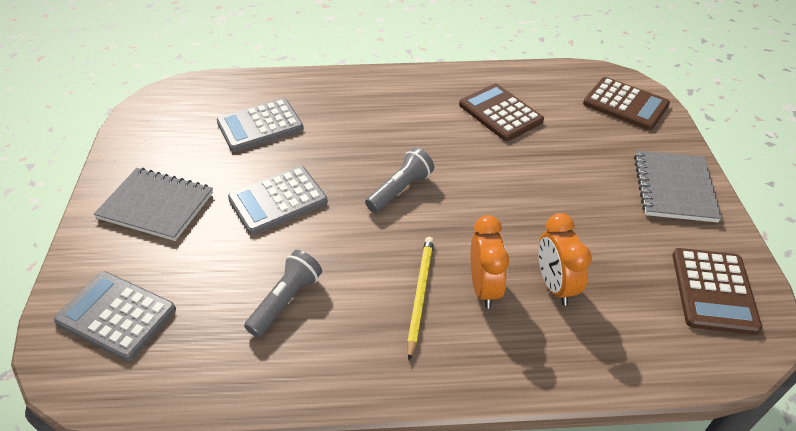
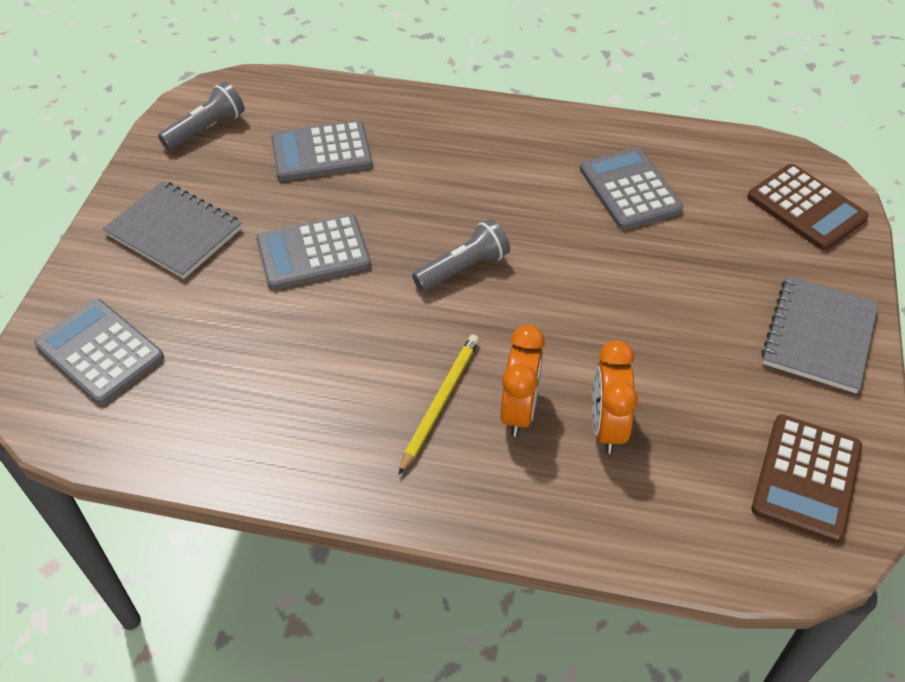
camera: 15 degrees right, 5 degrees up
grey flashlight [244,250,322,337] -> grey flashlight moved to [158,82,245,150]
brown calculator [459,84,544,141] -> grey calculator [580,147,683,230]

